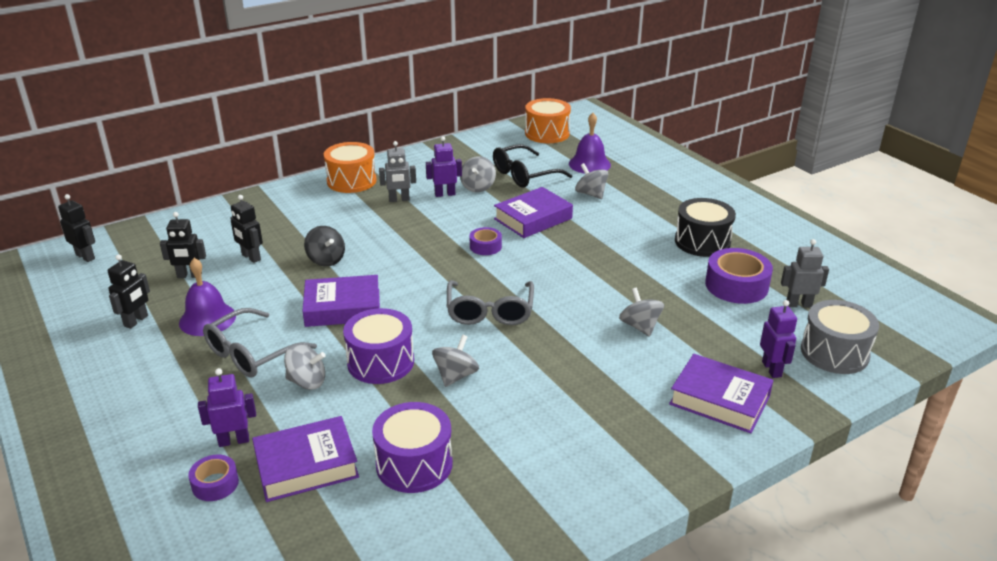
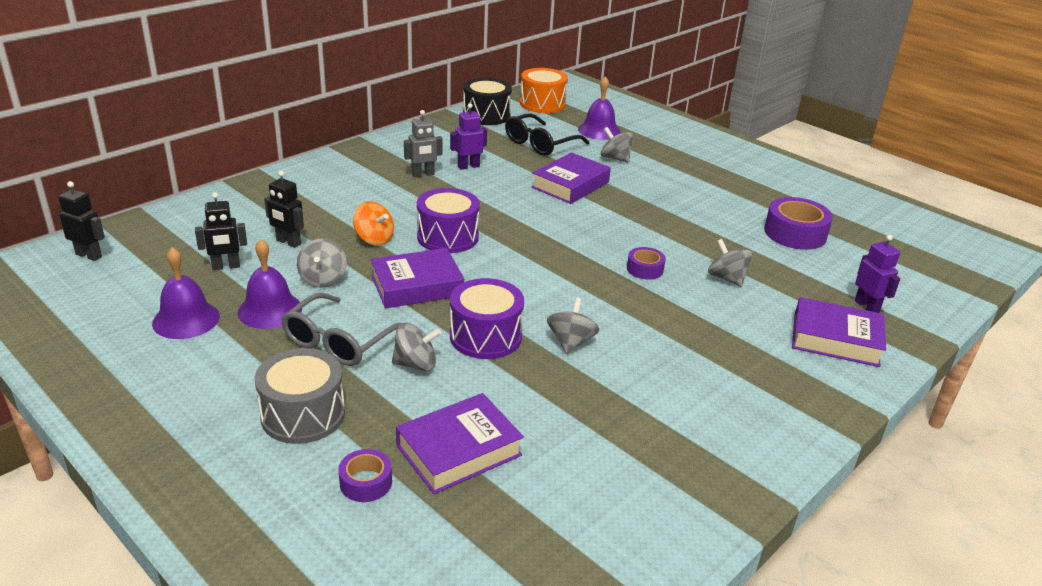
camera: 15 degrees left, 0 degrees up
black robot [107,254,150,329] -> purple bell [152,247,220,339]
purple robot [198,368,256,447] -> none
black spinning top [304,226,345,267] -> orange spinning top [353,201,394,246]
orange drum [324,142,376,193] -> none
purple drum [372,402,453,493] -> purple drum moved to [417,188,480,253]
grey glasses [447,280,534,325] -> none
grey spinning top [460,156,496,192] -> grey spinning top moved to [297,238,347,288]
purple tape [470,227,502,255] -> purple tape moved to [627,247,666,280]
black drum [675,198,736,257] -> black drum moved to [463,78,512,125]
grey robot [781,239,829,307] -> none
grey drum [801,300,879,374] -> grey drum moved to [255,348,345,444]

